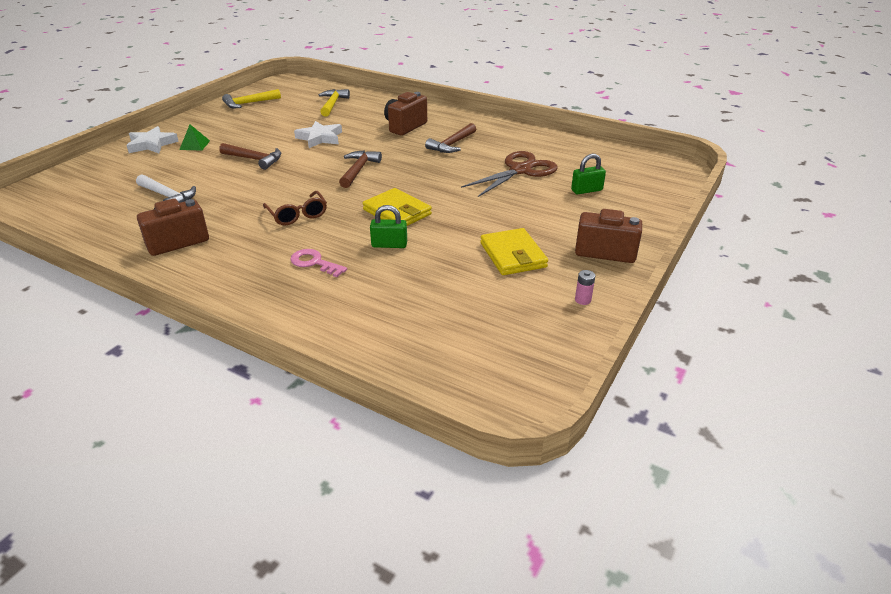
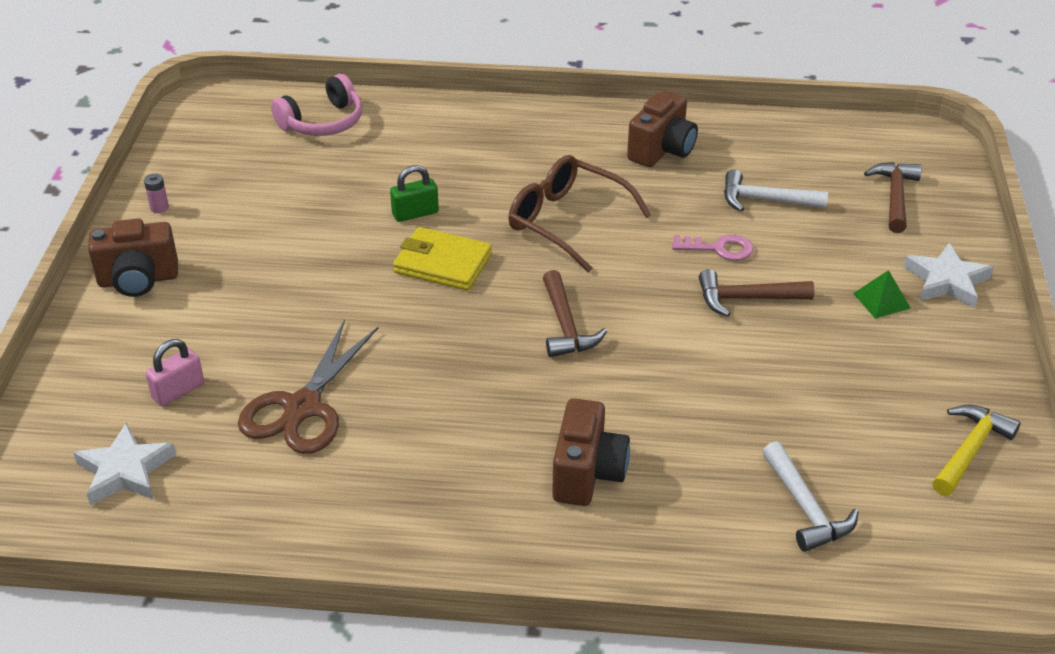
camera: 155 degrees right, 5 degrees up
brown glasses [263,191,327,226] -> brown glasses [508,155,651,272], size x1.53
pink key [290,249,347,277] -> pink key moved to [672,235,753,261]
white star [294,121,342,148] -> white star moved to [73,422,176,506]
yellow hammer [318,89,350,117] -> white hammer [763,441,859,552]
brown hammer [425,123,476,153] -> brown hammer moved to [864,162,922,233]
yellow wallet [480,228,548,275] -> none
green padlock [571,154,606,194] -> pink padlock [146,339,204,406]
none -> pink headphones [271,74,362,136]

